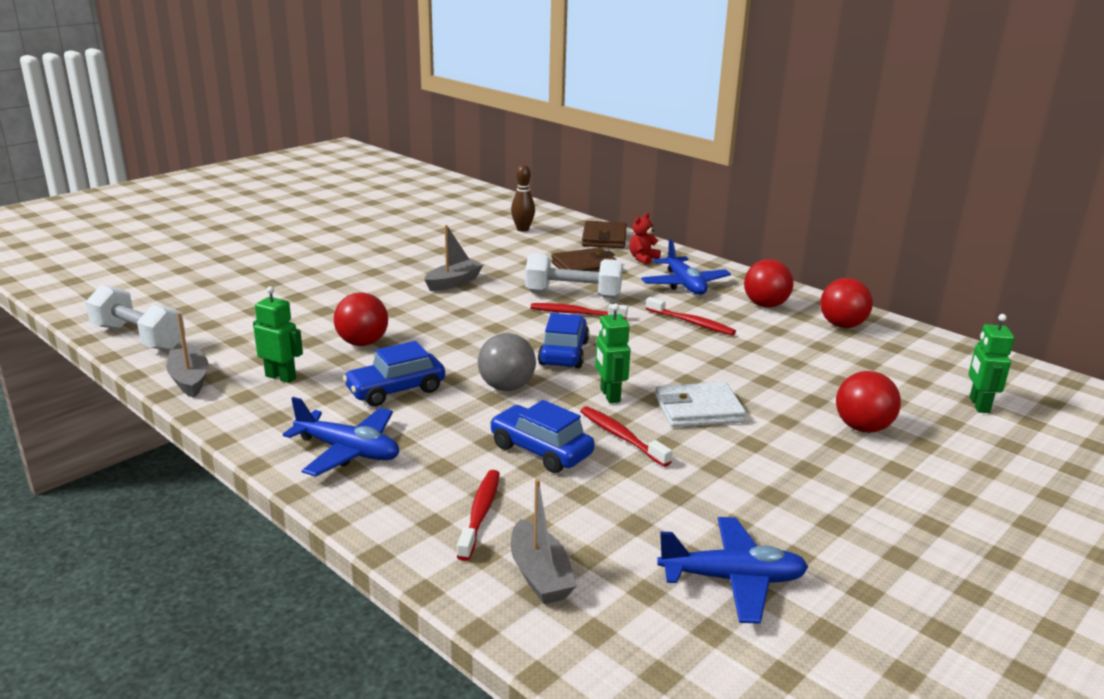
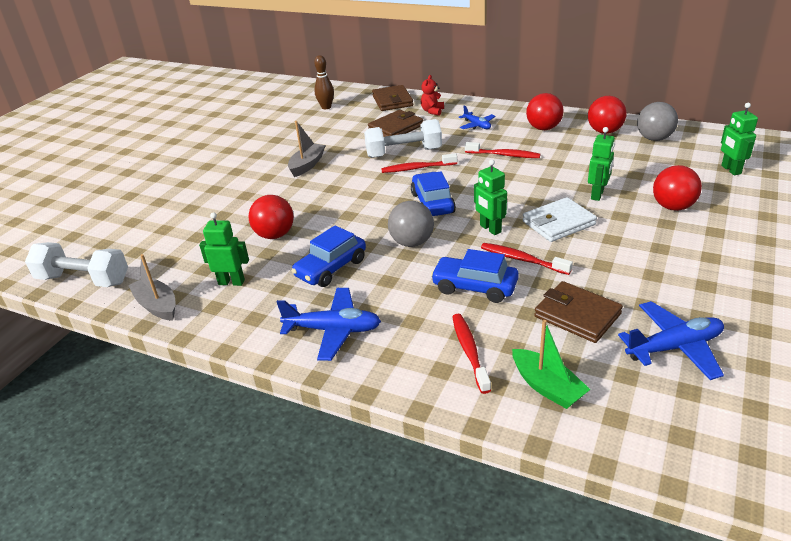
camera: 15 degrees left, 10 degrees up
grey boat [511,479,577,604] -> green boat [512,320,591,409]
blue plane [641,239,731,295] -> blue plane [459,106,496,129], size x0.60
none -> brown wallet [534,281,623,343]
none -> green robot [588,127,615,201]
none -> grey ball [637,102,678,141]

